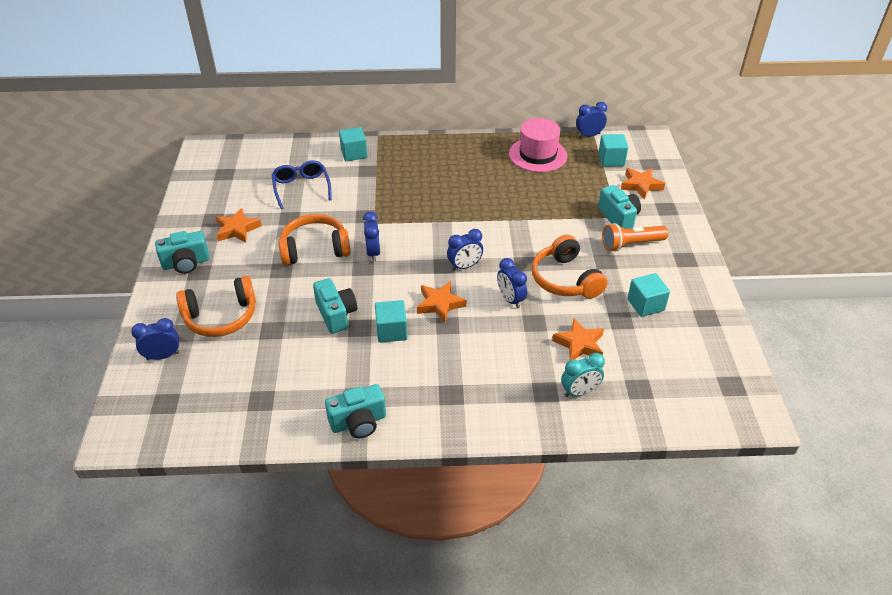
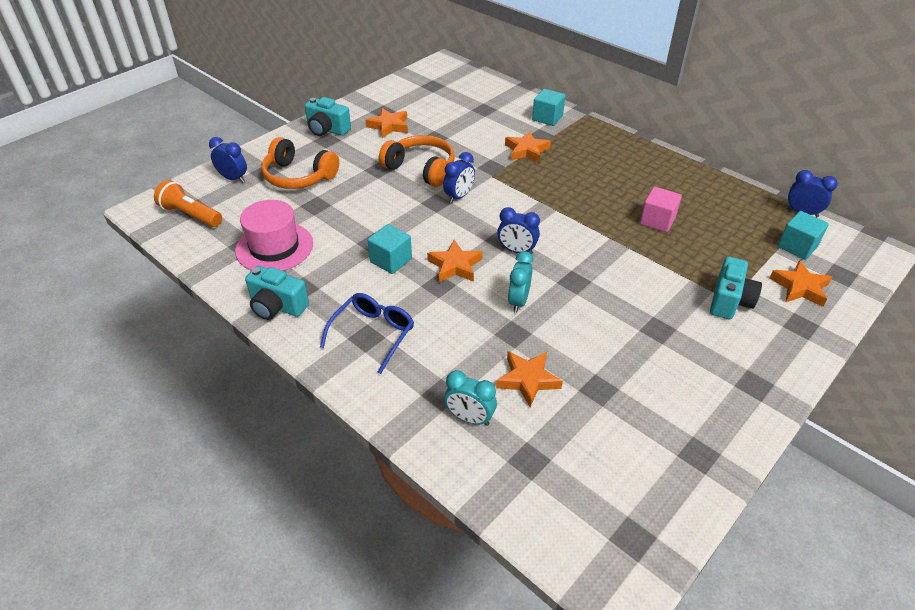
camera: 45 degrees right, 0 degrees up
blue glasses [272,160,332,209] -> blue glasses moved to [320,293,414,374]
turquoise camera [313,278,357,334] -> none
blue clock [497,258,527,309] -> turquoise clock [508,251,534,313]
pink hat [509,118,567,172] -> pink hat moved to [235,200,313,271]
orange headphones [531,235,608,298] -> none
orange flashlight [602,223,668,251] -> orange flashlight moved to [154,180,222,227]
turquoise cube [627,273,670,317] -> none
none -> orange star [505,131,551,163]
none -> pink cube [640,187,682,232]

